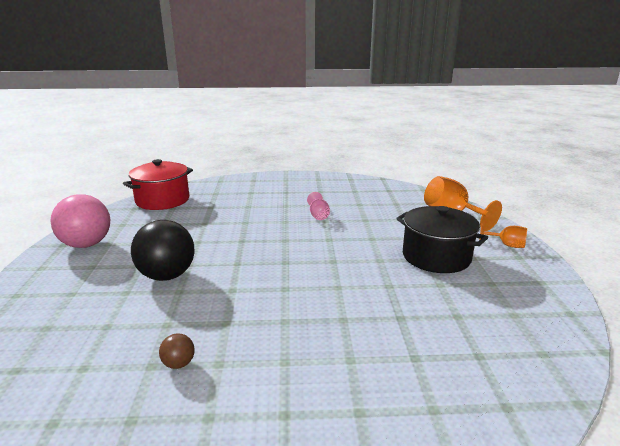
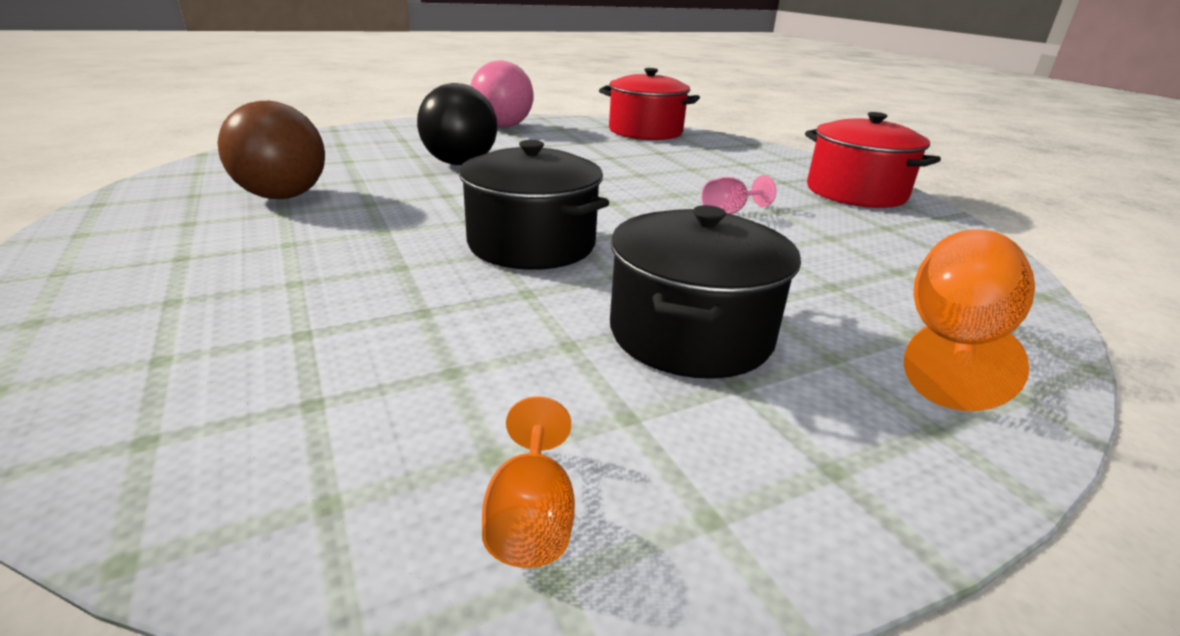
camera: 65 degrees right, 5 degrees up
brown ball [159,333,195,369] -> brown ball [218,101,325,199], size x2.33
orange goblet [479,223,527,248] -> orange goblet moved to [482,396,575,568]
none -> black pot [459,140,609,270]
none -> red pot [805,112,941,208]

